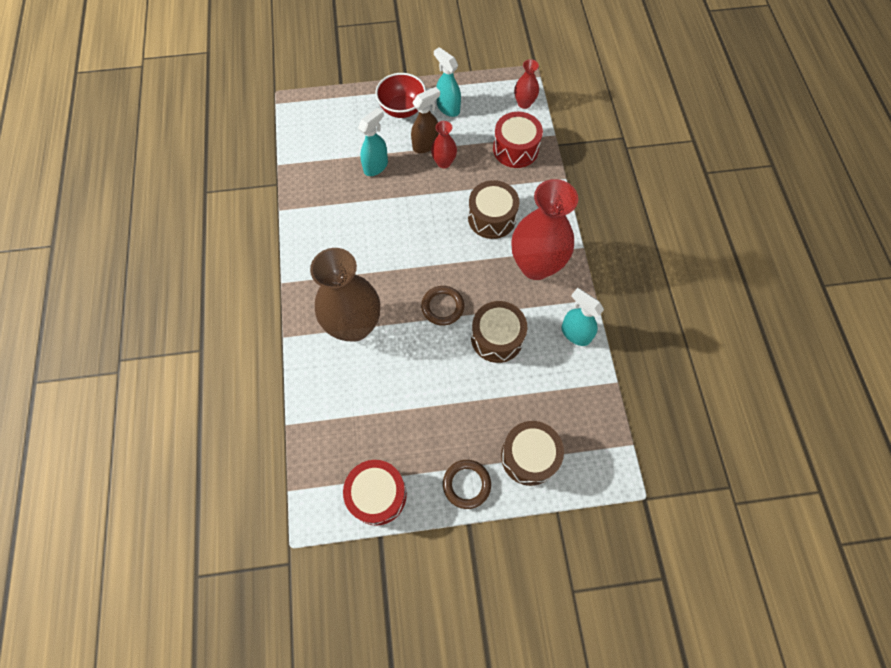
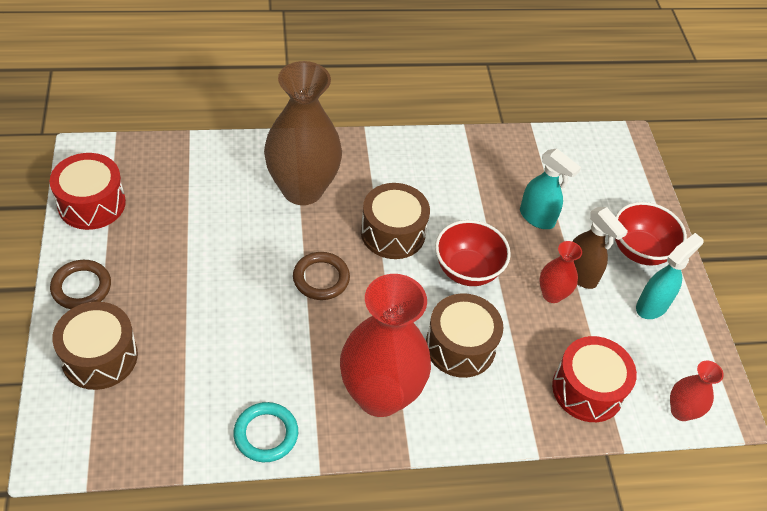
camera: 85 degrees right, 15 degrees down
brown drum [471,301,527,363] -> brown drum moved to [361,183,430,259]
turquoise spray bottle [561,288,604,346] -> turquoise ring [233,402,298,462]
none -> red bowl [435,220,511,286]

